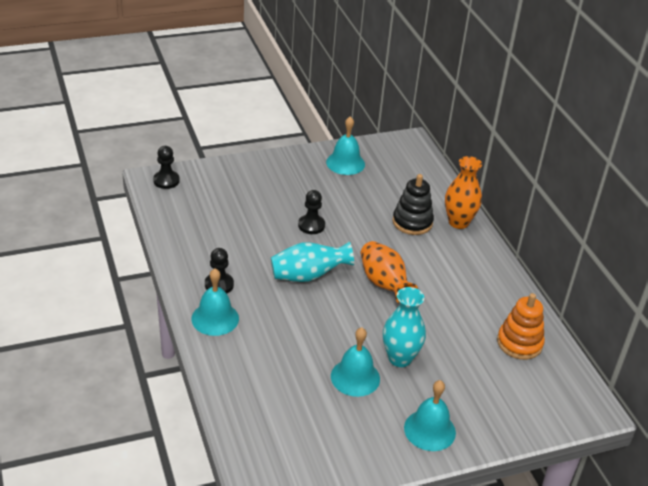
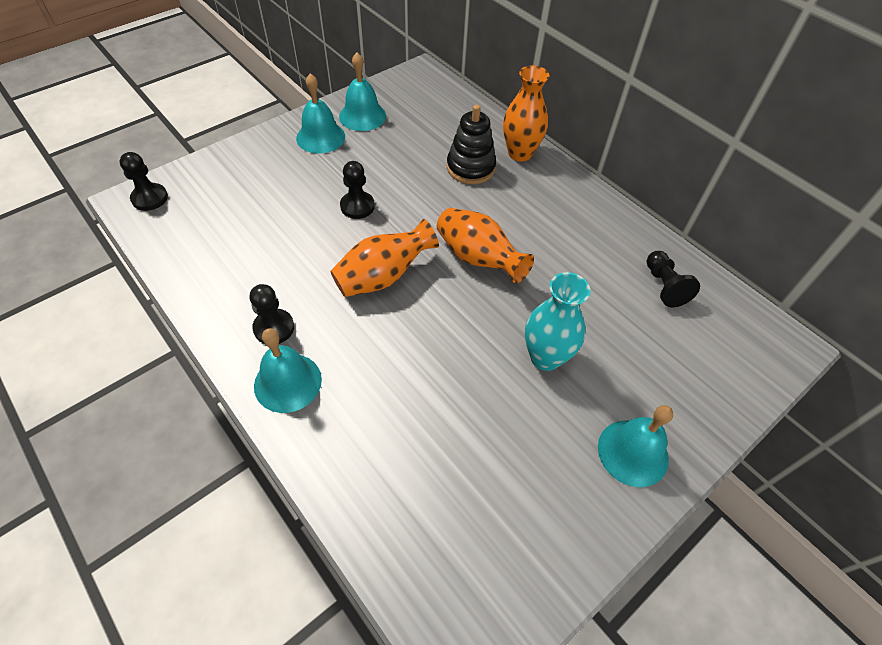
camera: 20 degrees left, 15 degrees up
turquoise vase [271,242,354,282] -> orange vase [330,219,439,297]
turquoise bell [331,327,380,397] -> turquoise bell moved to [296,73,345,154]
orange stacking toy [497,293,545,360] -> black pawn [647,251,700,307]

